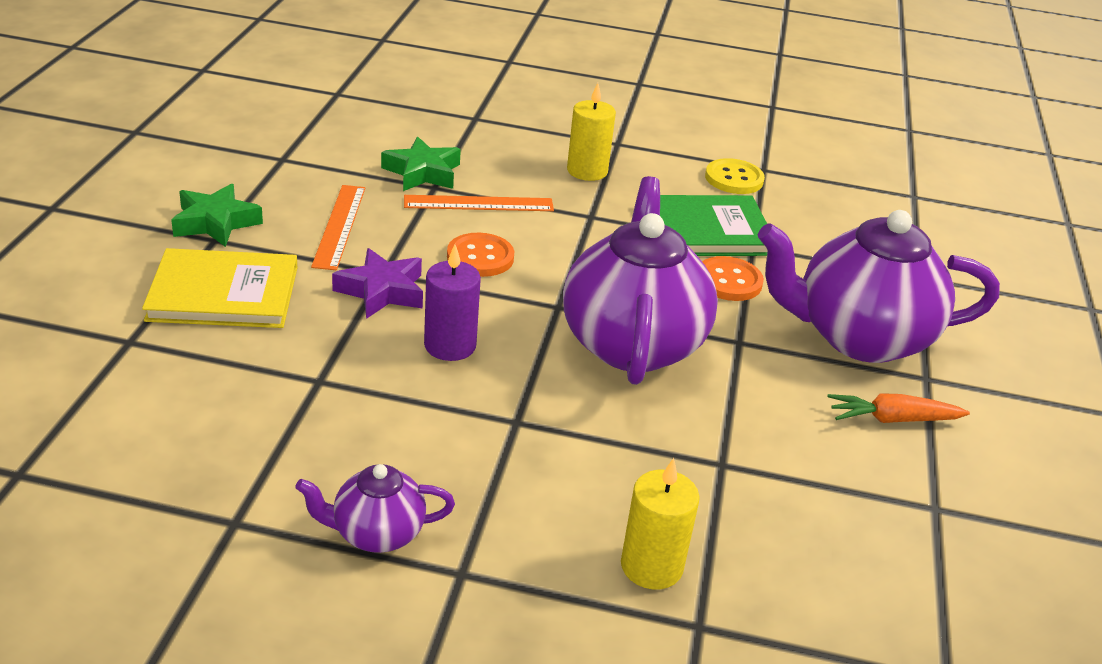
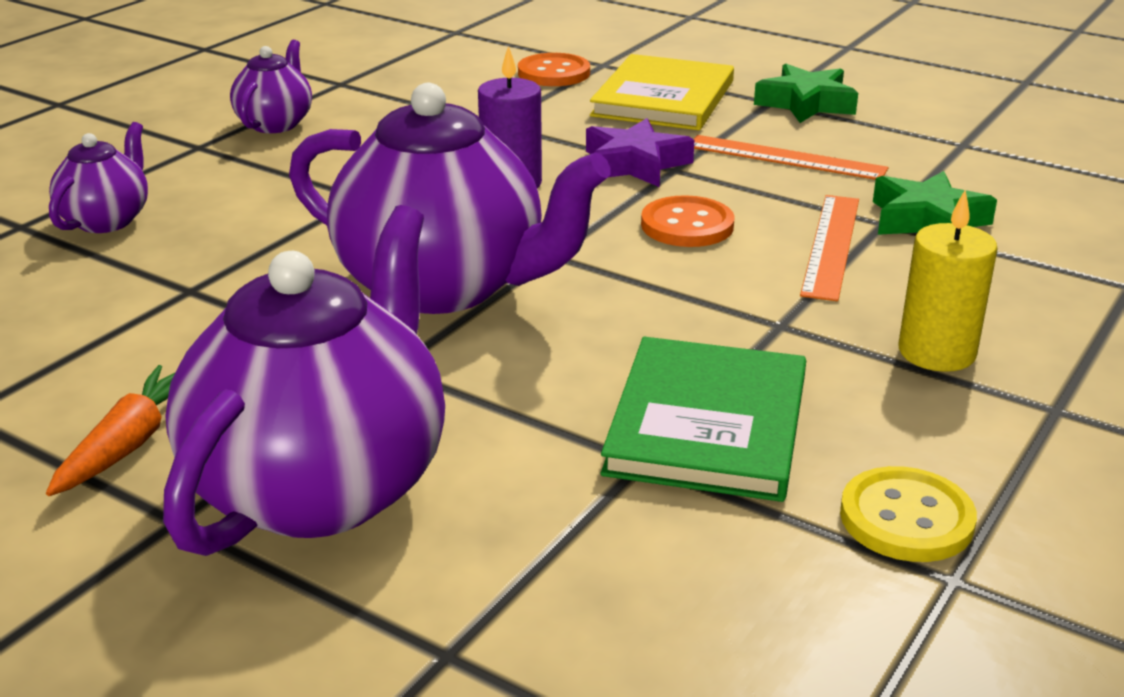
camera: 115 degrees right, 5 degrees down
yellow candle [621,458,700,589] -> purple teapot [49,122,148,233]
orange button [702,256,764,301] -> orange button moved to [518,53,590,86]

